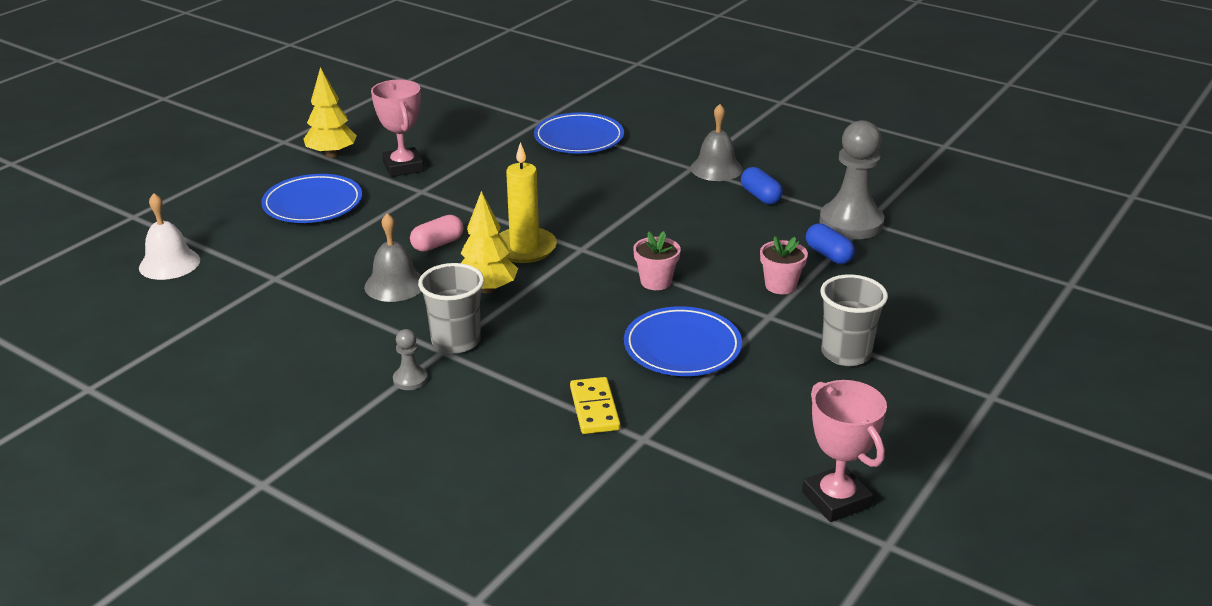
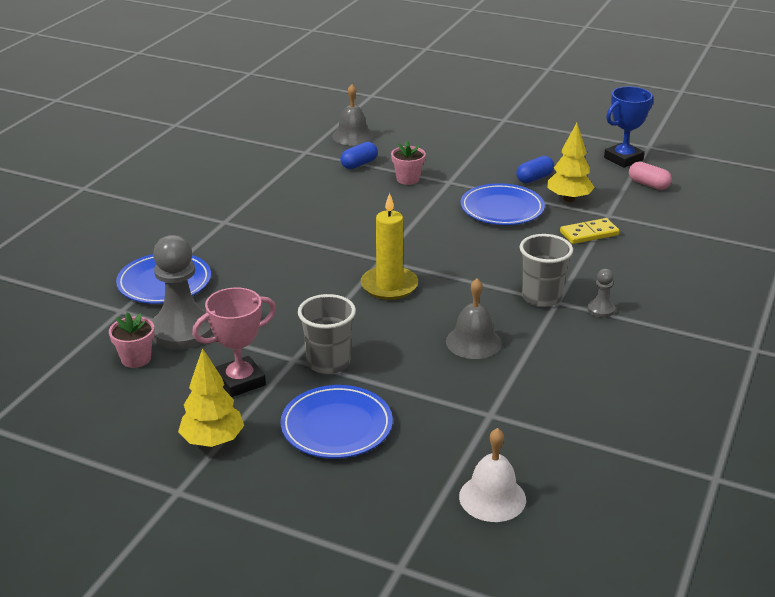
camera: 100 degrees left, 0 degrees up
pink capsule [410,215,463,252] -> pink capsule moved to [629,162,672,190]
yellow tree [460,191,518,294] -> yellow tree moved to [548,123,595,202]
pink flower pot [633,231,681,290] -> pink flower pot moved to [109,312,154,368]
grey bell [690,104,743,181] -> grey bell moved to [332,84,374,146]
blue capsule [741,167,783,204] -> blue capsule moved to [516,156,554,183]
pink trophy [802,380,887,522] -> blue trophy [604,86,654,168]
grey pawn [819,120,884,239] -> grey pawn moved to [152,235,213,350]
grey cup [820,274,888,366] -> grey cup moved to [298,294,356,374]

